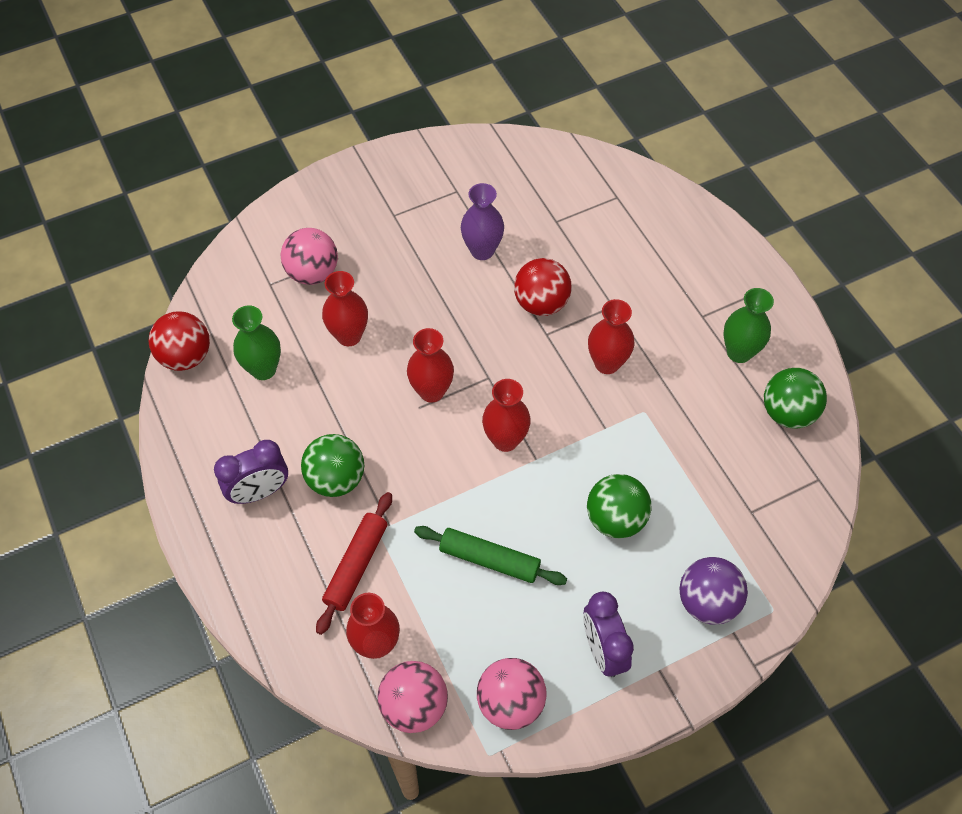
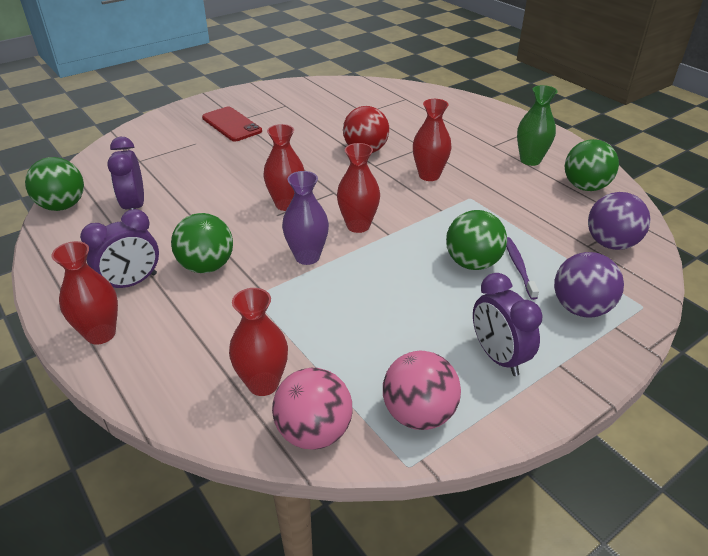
camera: 10 degrees left, 20 degrees down
red ball [149,312,210,371] -> green ball [25,157,84,211]
green vase [232,305,281,380] -> purple clock [107,137,144,210]
pink ball [281,228,338,285] -> none
red rolling pin [316,492,392,635] -> none
red vase [322,271,368,346] -> red vase moved to [51,241,118,345]
green rolling pin [414,526,567,585] -> none
purple vase [461,183,504,260] -> purple vase moved to [282,171,329,265]
none -> red phone [202,107,262,141]
none -> purple toothbrush [506,237,539,300]
none -> purple ball [588,192,650,250]

